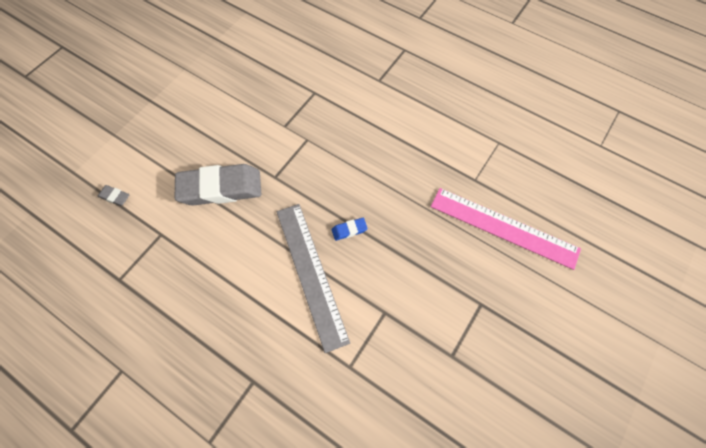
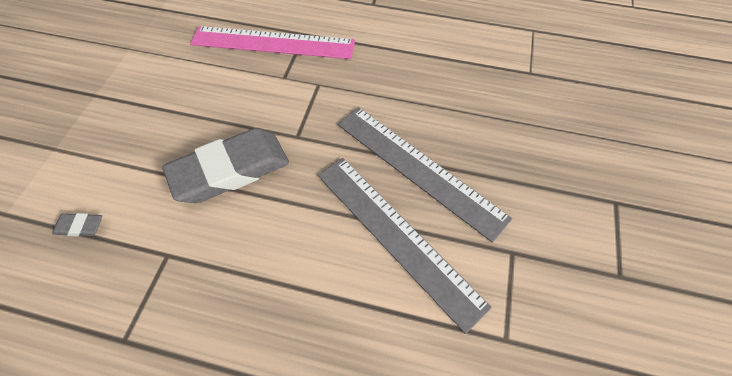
camera: 20 degrees left, 5 degrees down
blue eraser [332,218,368,241] -> grey ruler [338,107,512,243]
pink ruler [431,188,581,270] -> pink ruler moved to [190,26,355,59]

